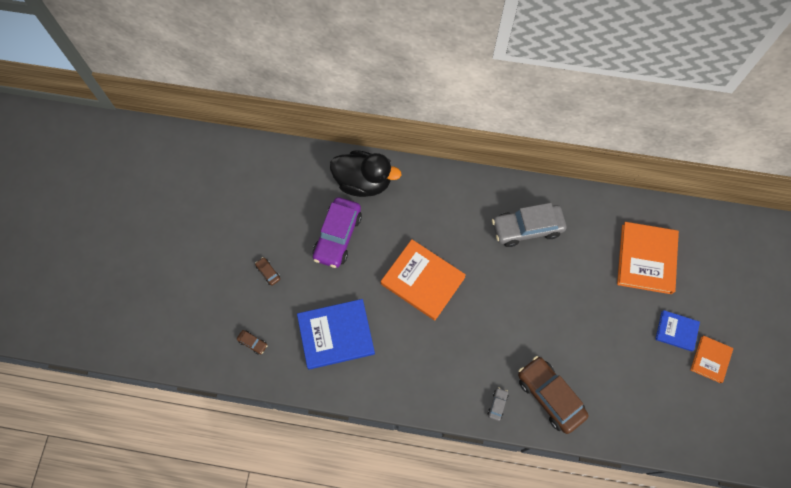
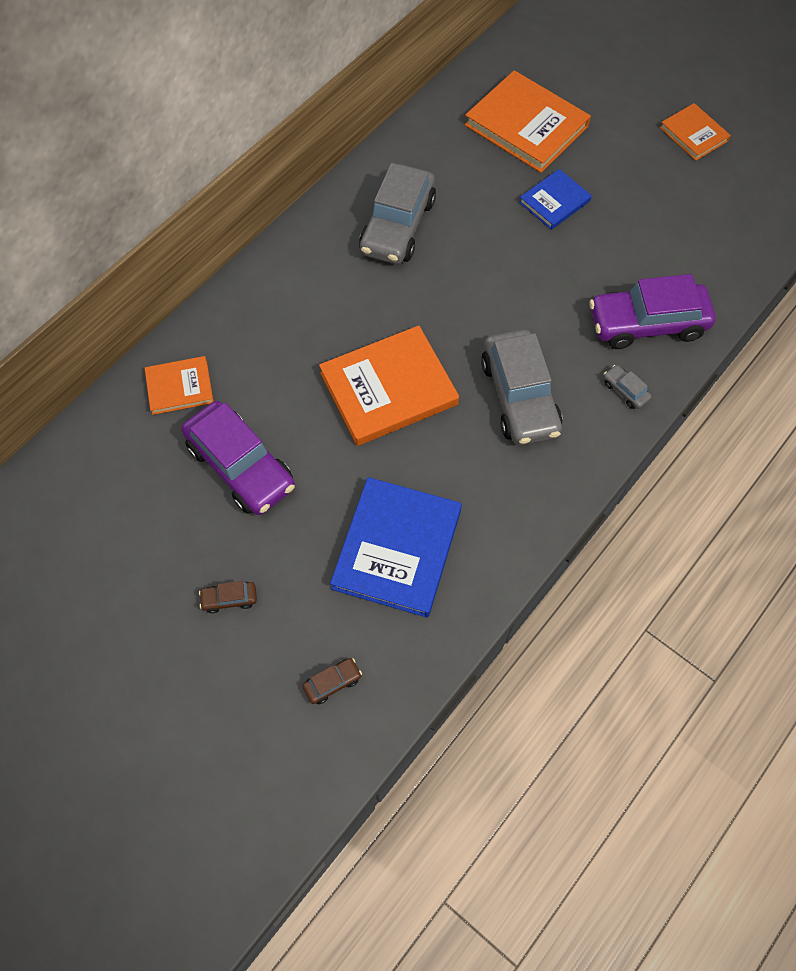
camera: 60 degrees left, 5 degrees down
black duck [330,151,401,197] -> orange book [145,356,214,415]
brown car [518,356,589,434] -> purple car [589,274,716,349]
blue book [655,310,700,352] -> blue book moved to [519,169,592,230]
none -> grey car [481,329,562,445]

